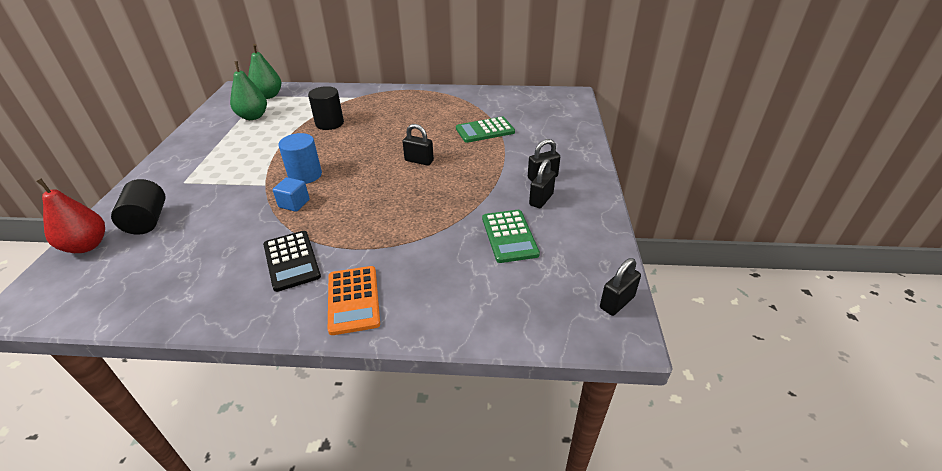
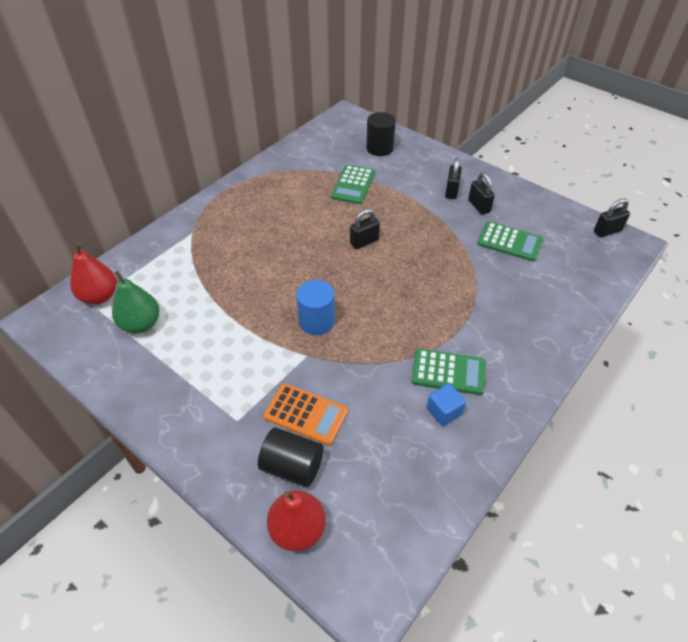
camera: 55 degrees left, 10 degrees up
green pear [248,44,281,99] -> red pear [70,243,117,305]
black calculator [263,231,321,292] -> green calculator [411,348,486,395]
blue cube [273,177,310,212] -> blue cube moved to [427,383,466,426]
black cylinder [308,86,344,130] -> black cylinder moved to [366,112,396,156]
orange calculator [328,266,380,335] -> orange calculator moved to [263,383,348,446]
black padlock [600,258,641,316] -> black padlock turned 75 degrees clockwise [594,198,630,237]

